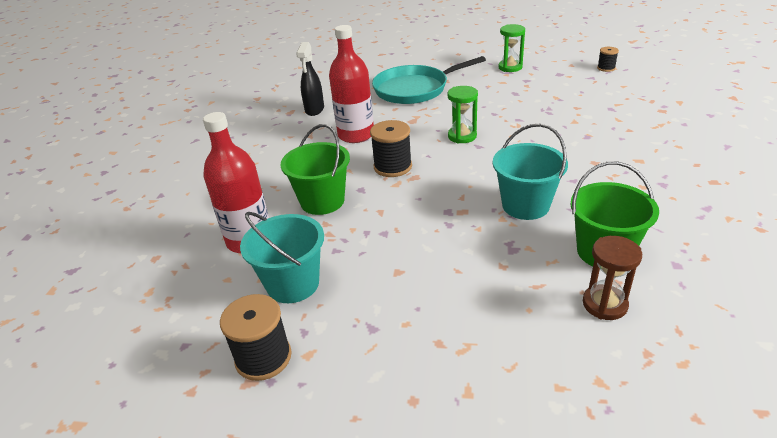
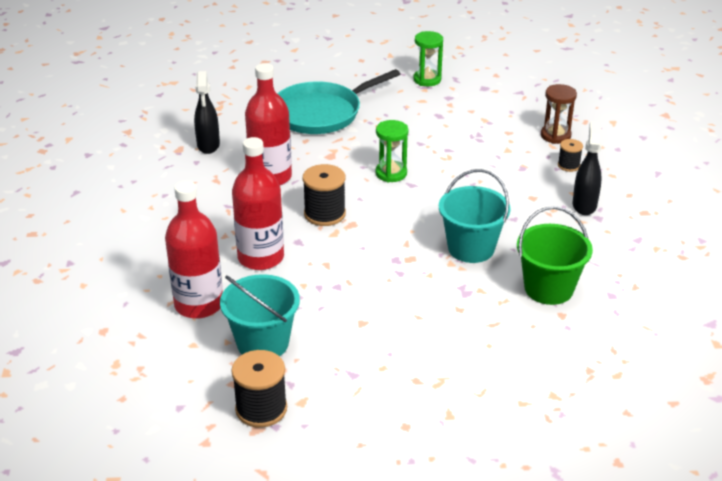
camera: 15 degrees left, 0 degrees up
green bucket [280,124,350,215] -> red bottle [232,137,284,270]
brown hourglass [583,236,642,320] -> brown hourglass moved to [541,84,577,144]
black spool [597,47,619,72] -> black spool moved to [558,139,583,172]
none -> black spray bottle [572,122,602,215]

